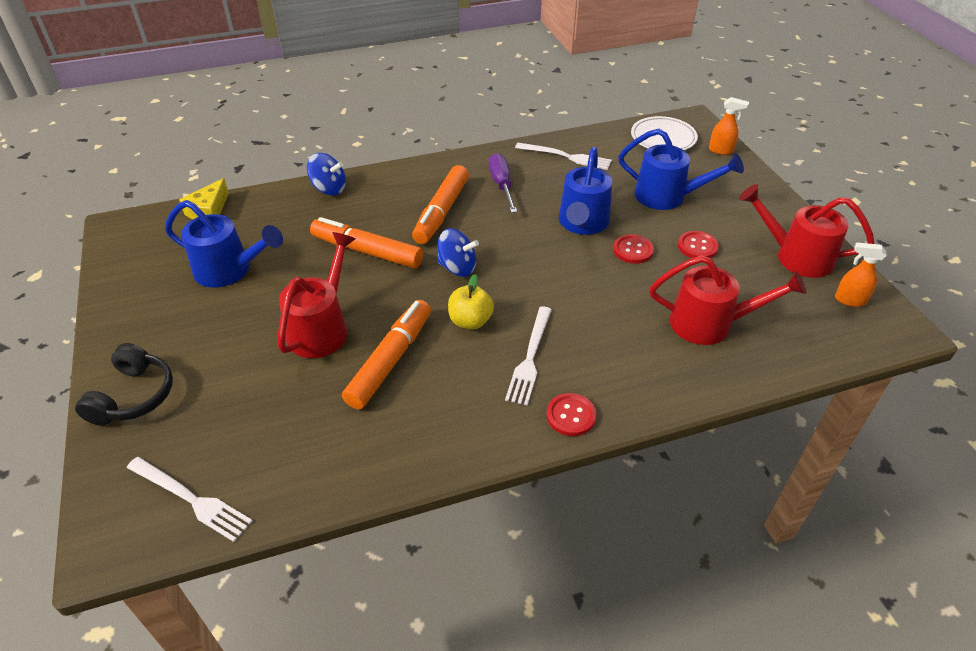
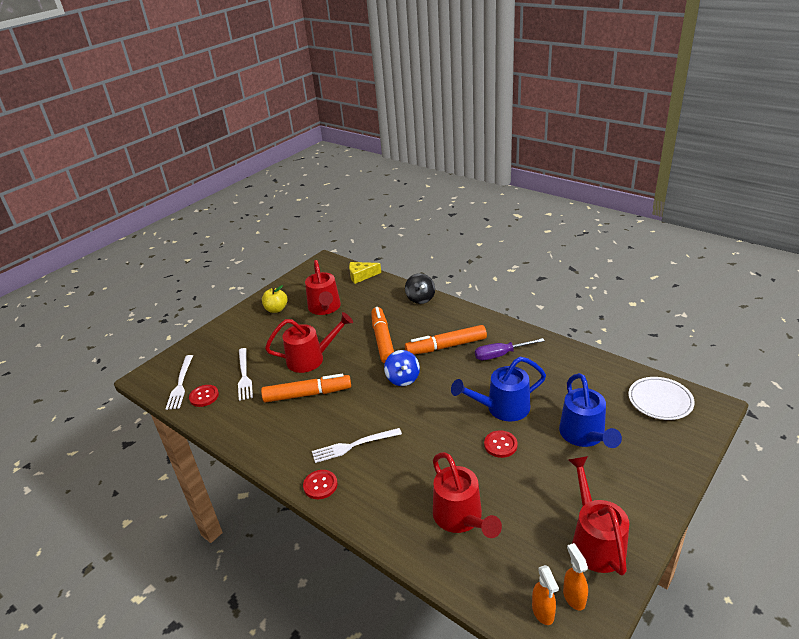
camera: 60 degrees right, 10 degrees down
black headphones [75,343,173,426] -> none
blue watering can [165,200,283,288] -> red watering can [305,260,341,315]
blue spinning top [307,153,346,196] -> black spinning top [405,273,435,304]
yellow apple [448,274,494,329] -> yellow apple moved to [262,285,288,313]
purple screwdriver [489,153,517,213] -> purple screwdriver turned 150 degrees counterclockwise [475,338,545,360]
white fork [515,143,612,170] -> white fork moved to [238,348,253,401]
red button [678,231,719,258] -> red button moved to [189,385,219,407]
orange spray bottle [709,97,749,155] -> orange spray bottle moved to [532,565,559,625]

